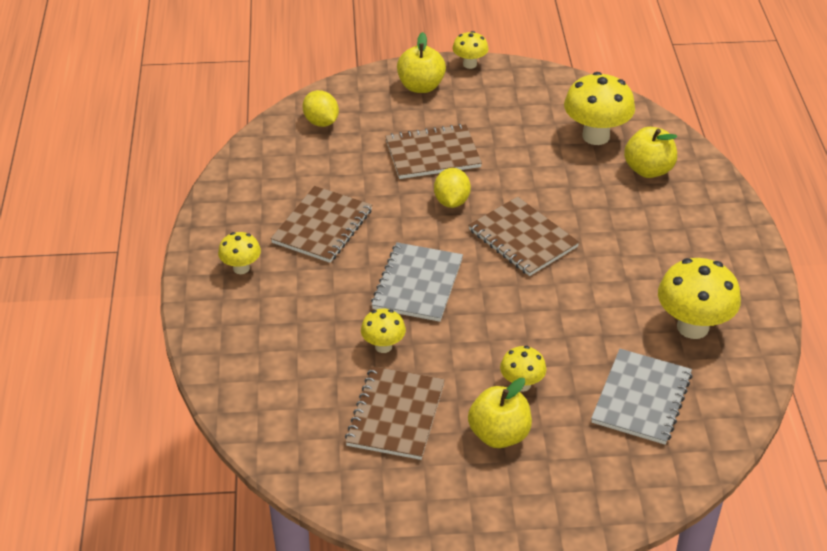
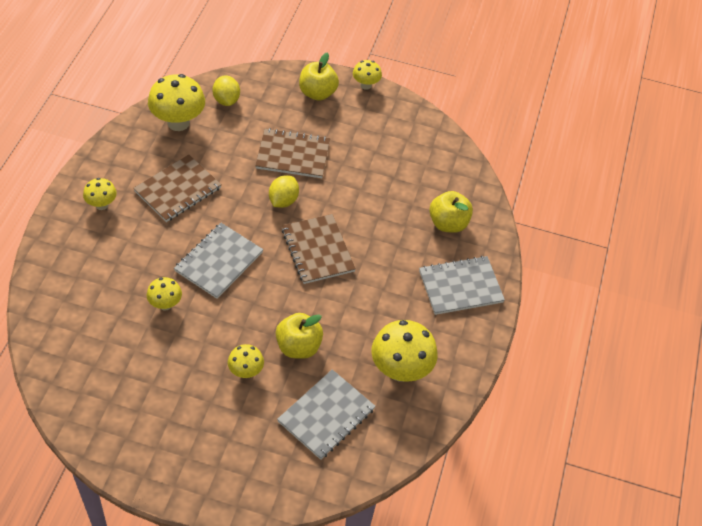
camera: 15 degrees right, 10 degrees up
brown notebook [345,366,445,460] -> none
yellow apple [468,378,532,448] -> yellow apple moved to [276,313,323,359]
yellow mushroom [564,72,635,145] -> yellow mushroom moved to [148,74,205,131]
none -> grey notebook [419,256,505,315]

